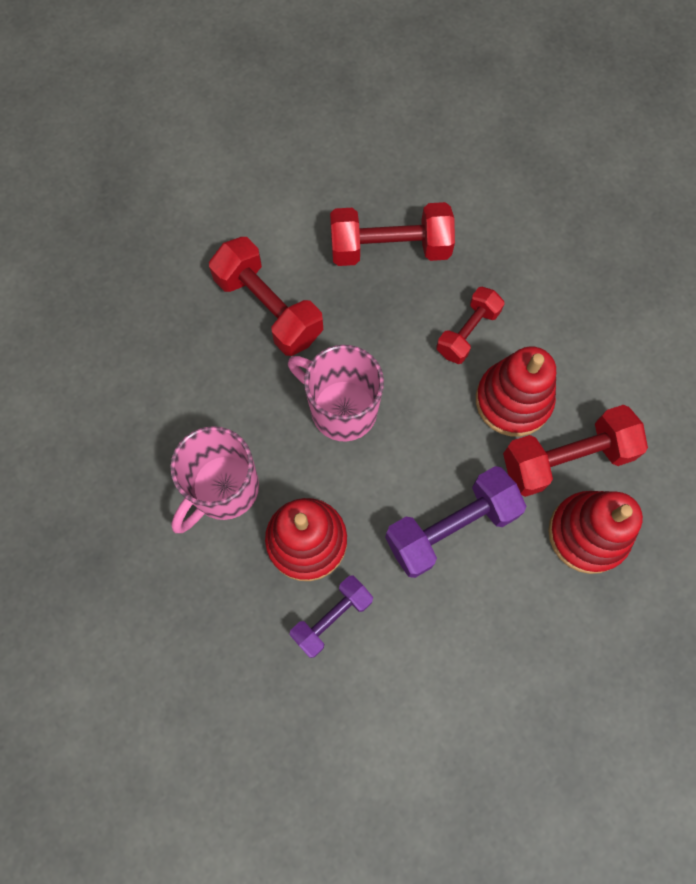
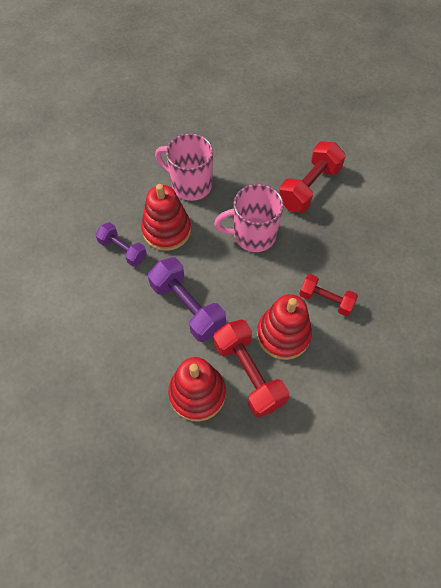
camera: 80 degrees right, 10 degrees down
pink mug [288,345,384,441] -> pink mug turned 120 degrees counterclockwise [214,184,284,252]
red dumbbell [330,202,455,266] -> none

